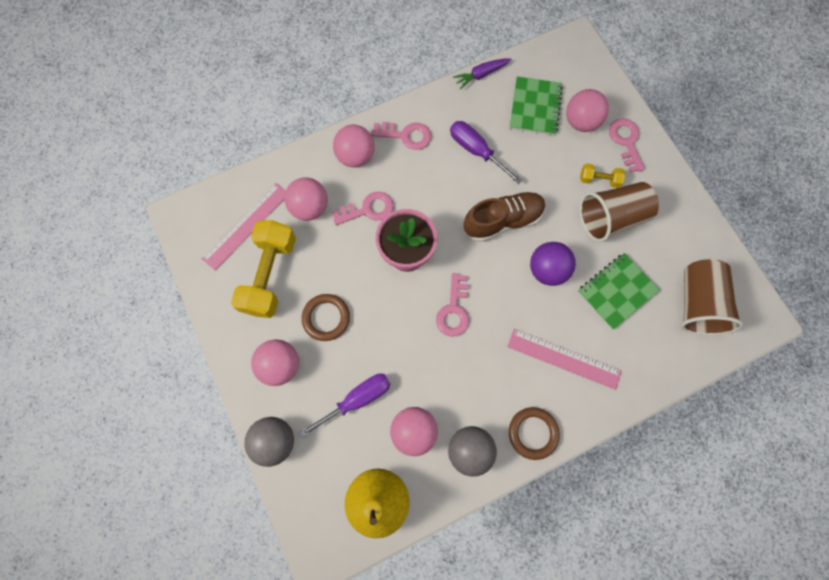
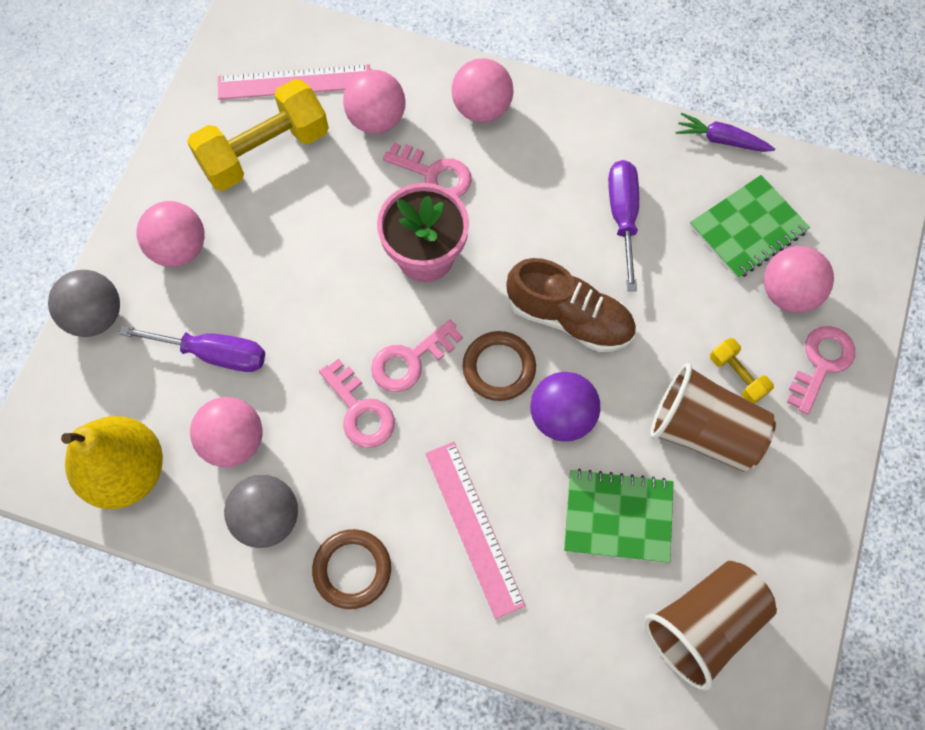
camera: 45 degrees right, 5 degrees down
brown ring [302,294,350,341] -> brown ring moved to [463,331,536,401]
pink key [371,122,431,150] -> pink key moved to [319,359,395,448]

